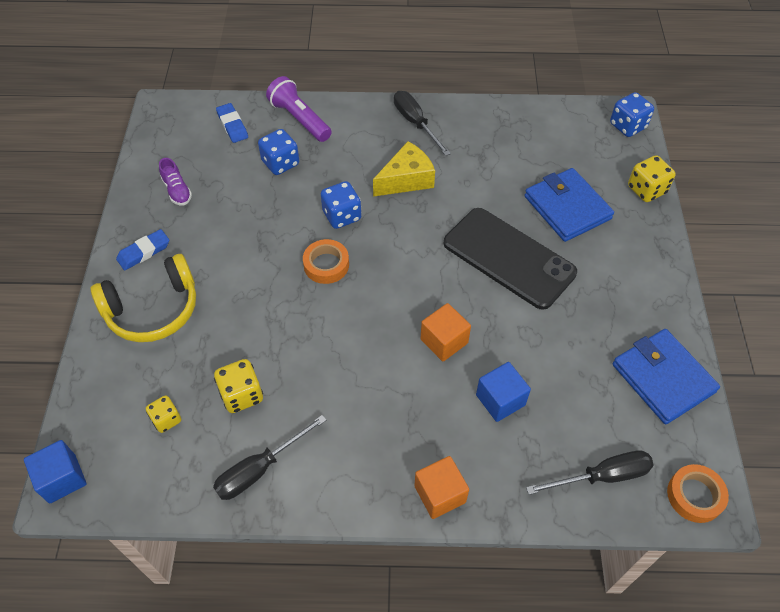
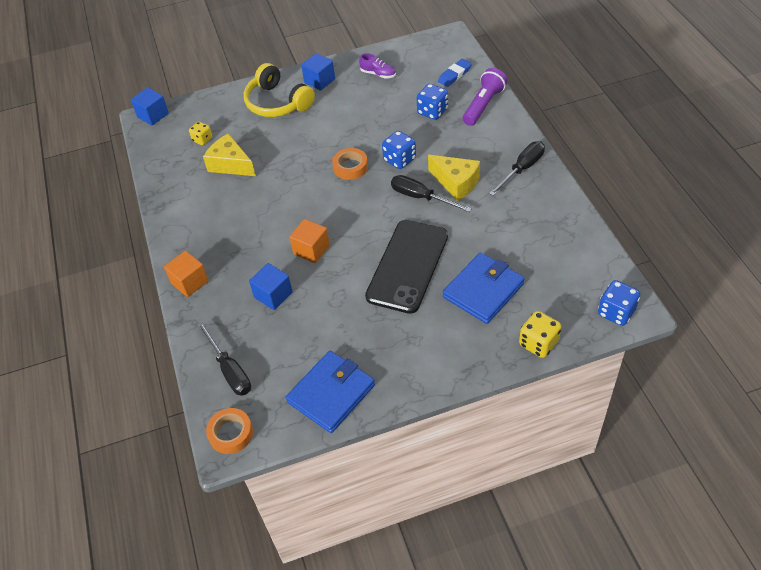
camera: 75 degrees right, 5 degrees down
blue eraser [116,229,169,270] -> blue cube [301,53,335,91]
purple shoe [159,158,192,206] -> purple shoe turned 105 degrees counterclockwise [359,53,396,79]
black screwdriver [213,415,326,500] -> black screwdriver moved to [391,175,472,212]
yellow dice [214,359,263,413] -> yellow cheese [203,133,256,176]

